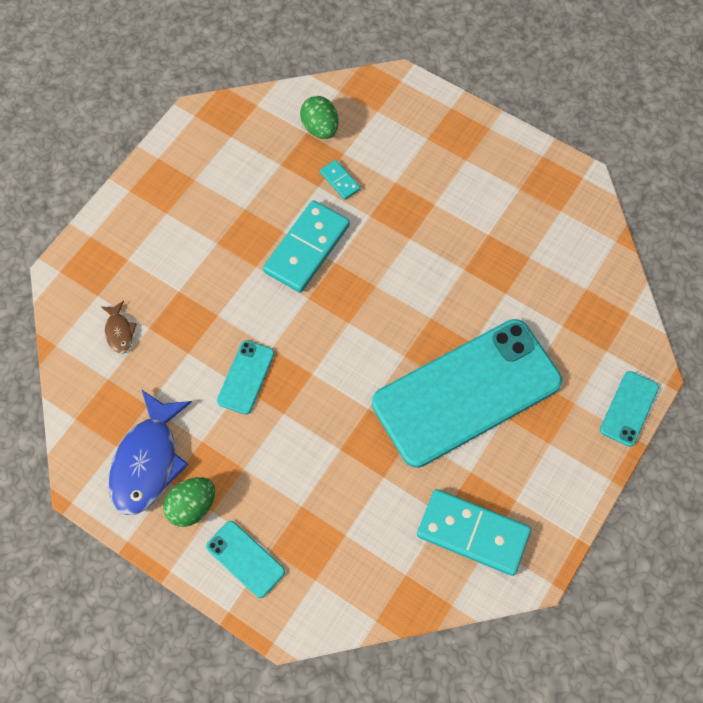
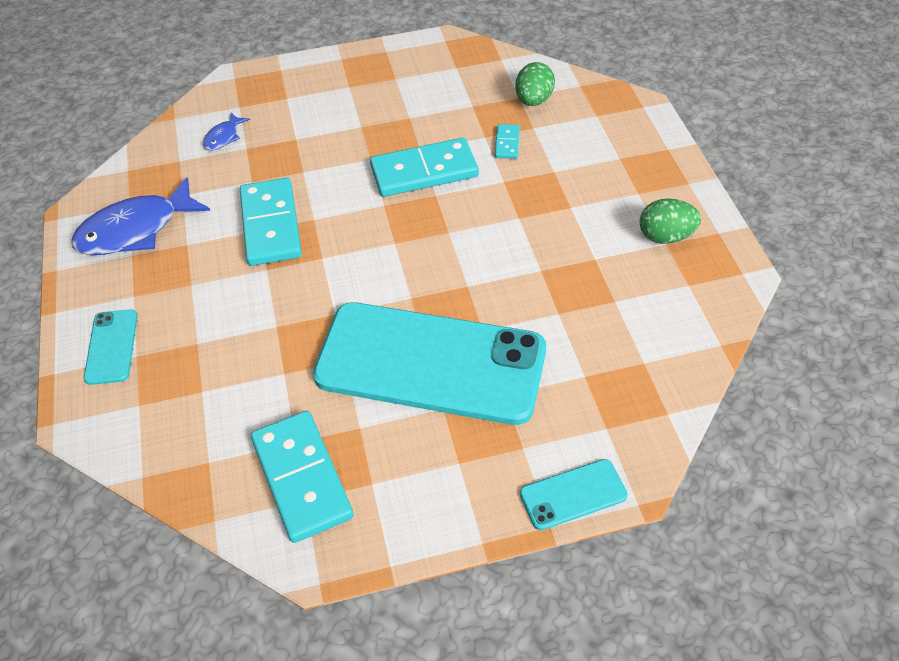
camera: 45 degrees right, 15 degrees down
brown fish [101,301,137,353] -> blue fish [203,112,250,150]
green egg [163,477,215,527] -> green egg moved to [640,199,701,244]
turquoise phone [217,340,274,415] -> turquoise domino [240,178,302,266]

